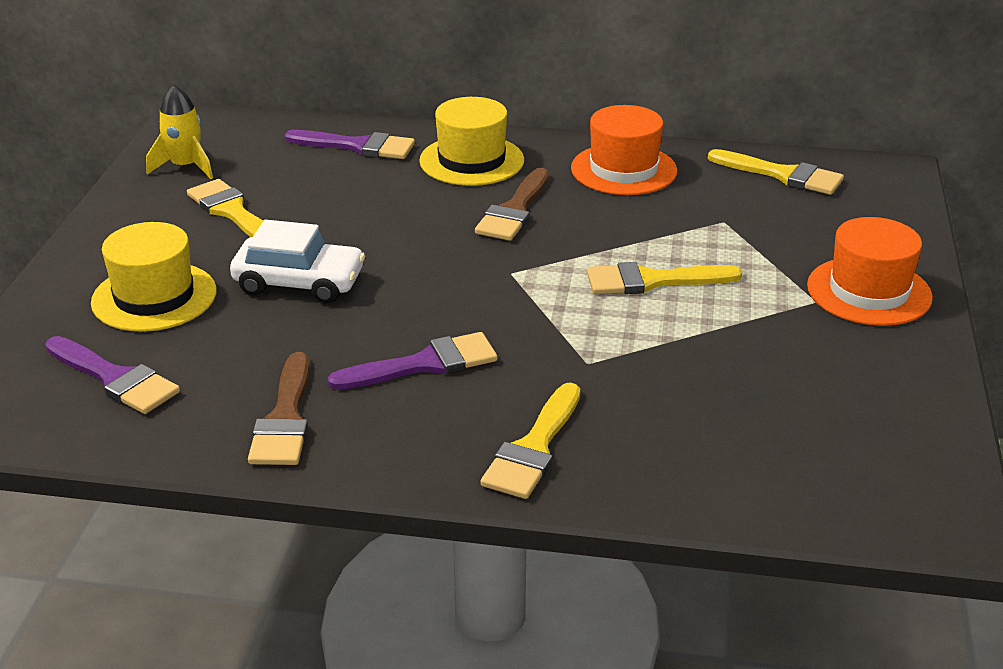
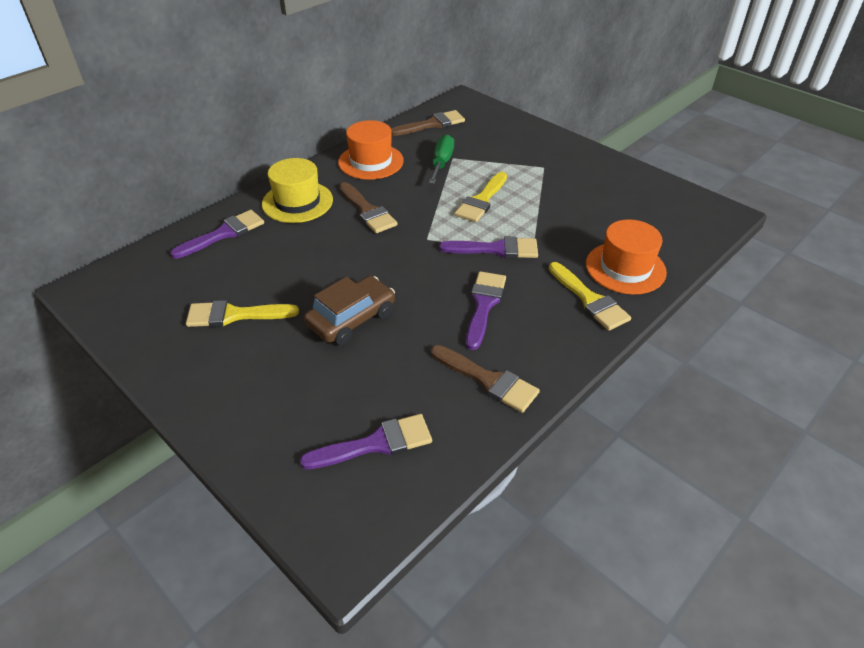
camera: 55 degrees left, 10 degrees up
yellow hat [91,222,217,332] -> none
yellow rocket [146,84,213,179] -> none
white car [230,220,365,303] -> brown car [304,276,395,345]
yellow brush [708,149,844,195] -> brown brush [391,110,465,136]
orange hat [807,217,933,326] -> orange hat moved to [586,219,667,294]
none -> green screwdriver [429,135,454,184]
none -> purple brush [439,236,538,259]

